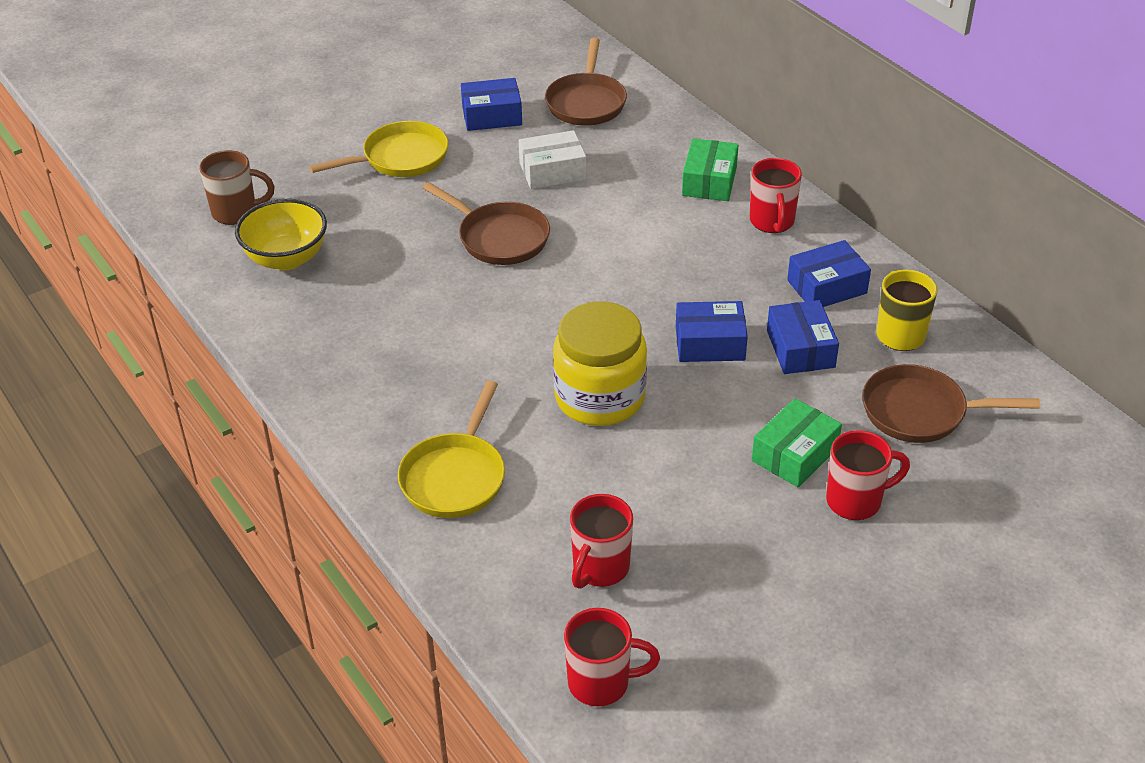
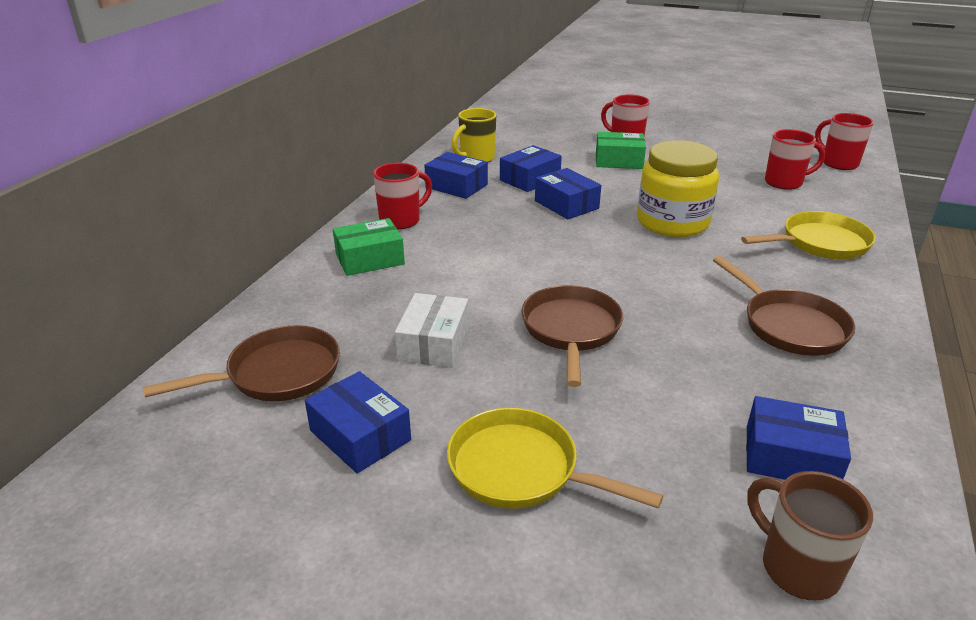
camera: 125 degrees left, 10 degrees down
yellow bowl [235,199,327,270] -> blue box [746,396,851,480]
white box [519,130,586,189] -> white box turned 60 degrees clockwise [395,293,469,367]
brown pan [862,364,1040,443] -> brown pan moved to [713,256,855,356]

